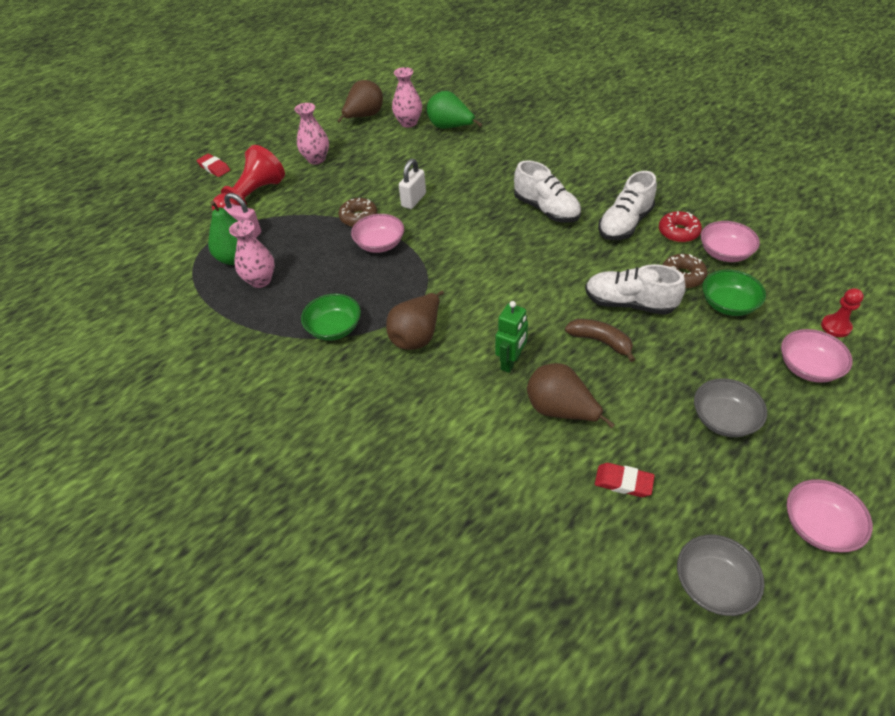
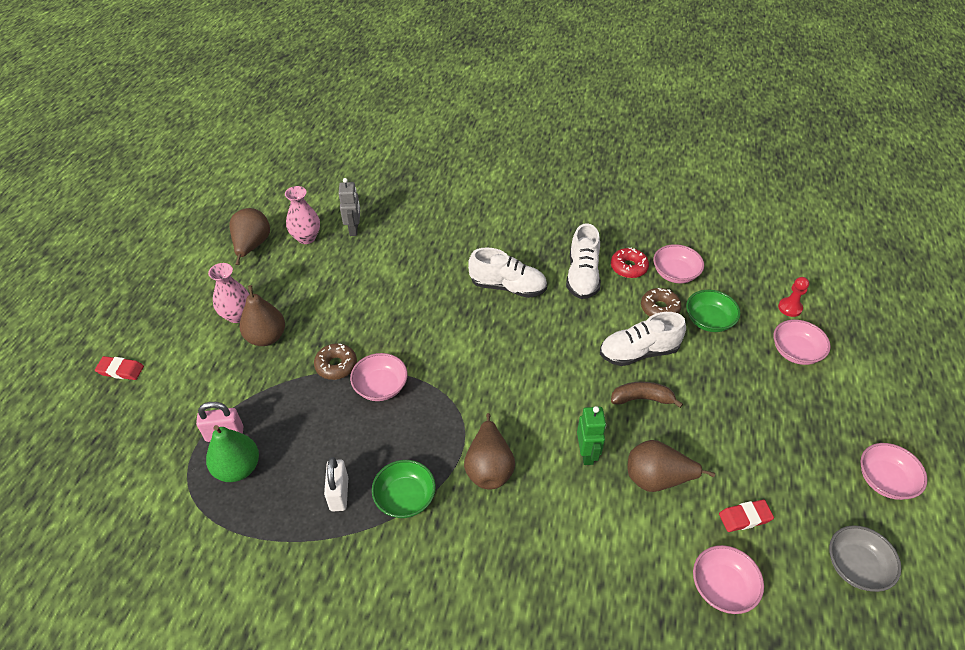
camera: 35 degrees left, 0 degrees up
red pawn [212,145,285,210] -> none
pink vase [229,220,275,288] -> none
white padlock [399,159,426,209] -> white padlock moved to [324,457,348,511]
green pear [427,91,482,129] -> grey robot [338,178,360,236]
grey bowl [694,378,767,437] -> none
none -> brown pear [240,285,285,346]
none -> pink bowl [693,545,764,614]

